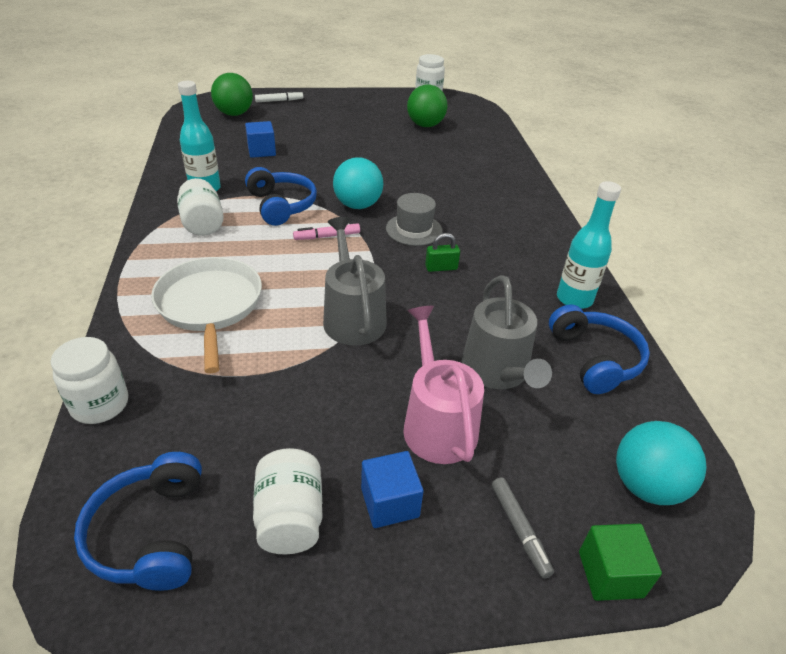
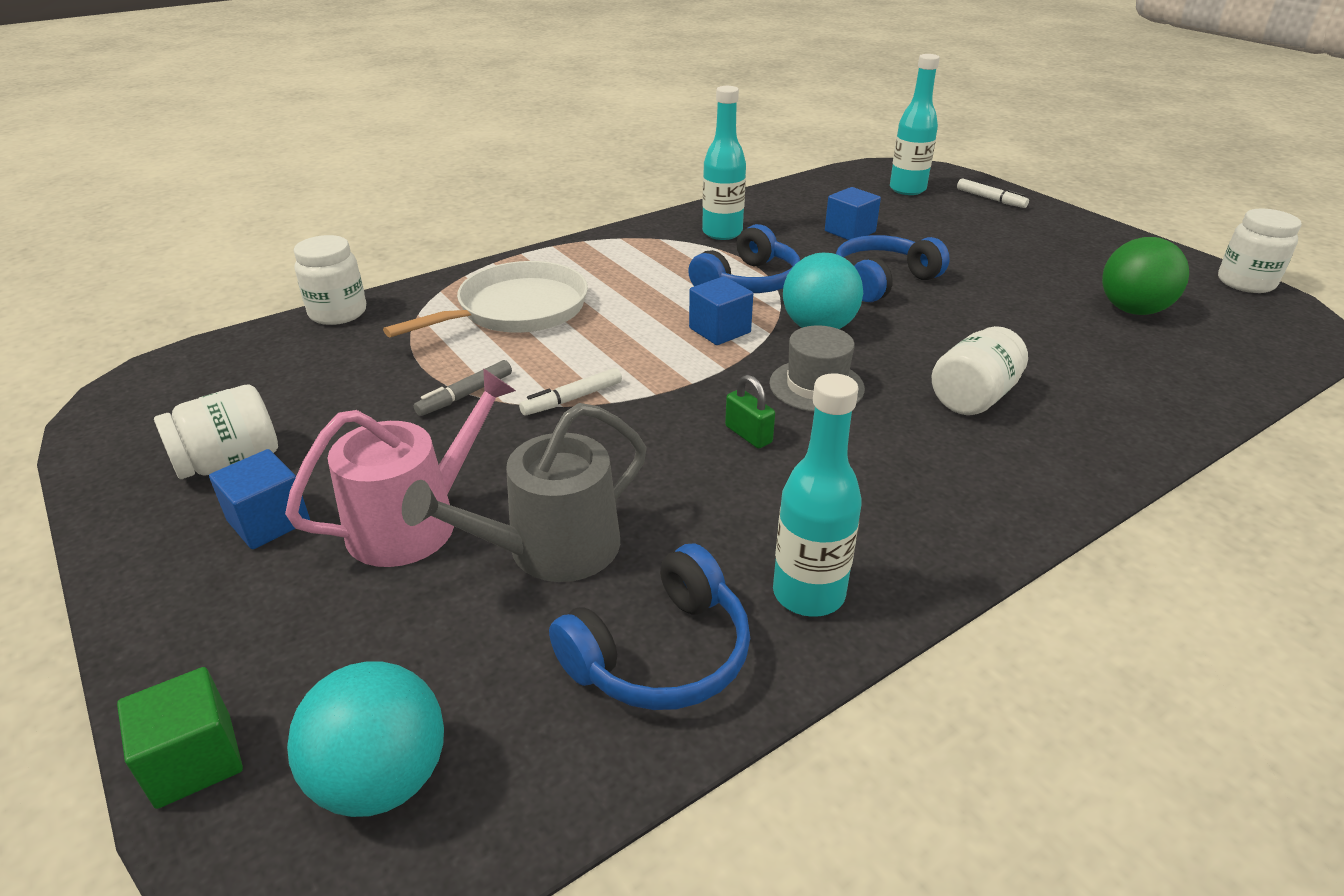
camera: 65 degrees right, 5 degrees down
blue headphones [74,452,202,591] -> blue headphones moved to [836,235,950,302]
white jar [177,178,224,236] -> white jar moved to [932,326,1028,415]
green ball [211,73,253,116] -> turquoise bottle [890,54,940,195]
pink marker [293,223,360,240] -> blue cube [689,276,753,345]
grey watering can [323,217,387,346] -> white marker [519,368,622,416]
grey marker [492,477,554,579] -> grey marker moved to [414,360,512,416]

